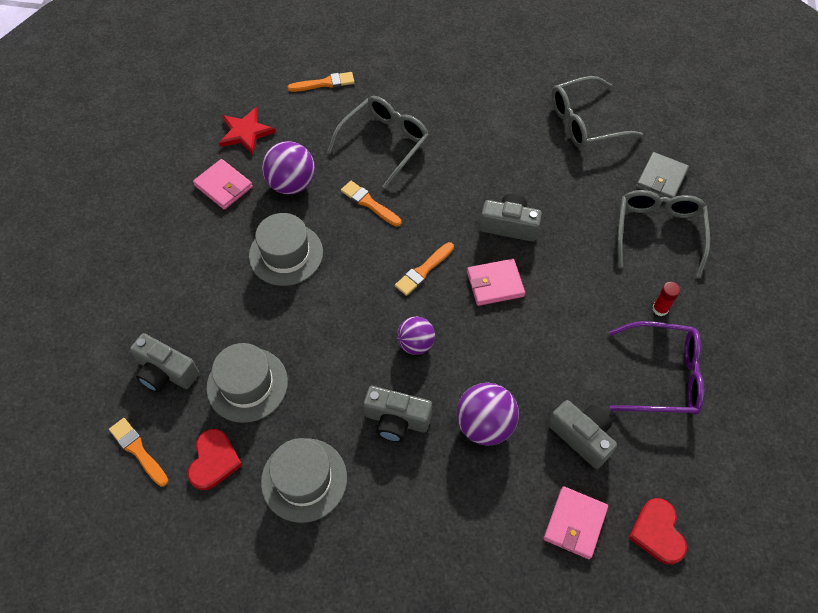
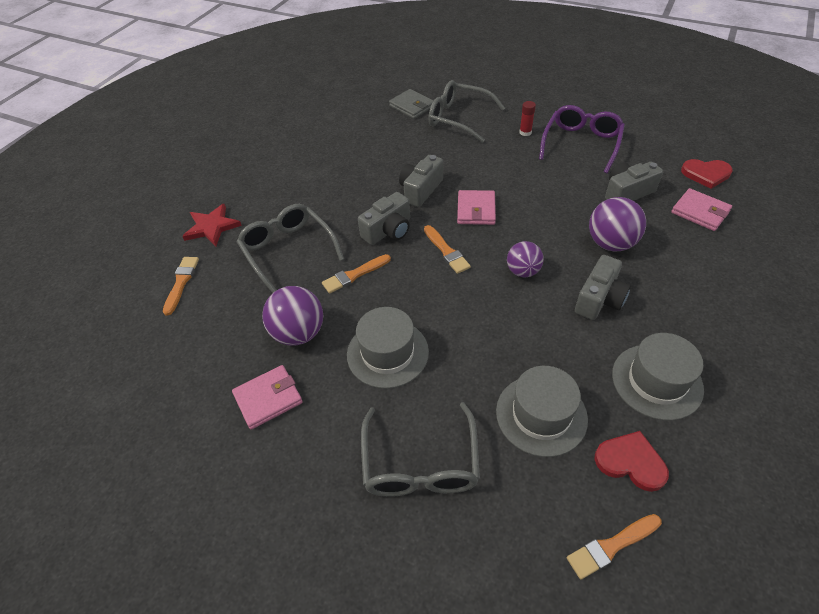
camera: 70 degrees left, 10 degrees down
grey camera [130,333,199,392] -> grey camera moved to [358,192,410,245]
red star [219,107,276,155] -> red star moved to [182,204,242,246]
grey glasses [552,76,643,149] -> grey glasses moved to [361,402,480,497]

